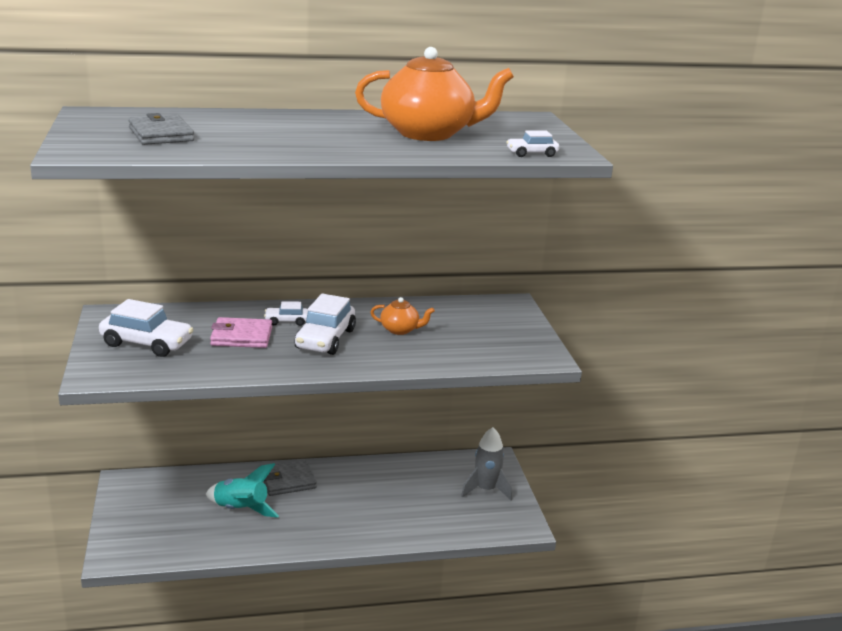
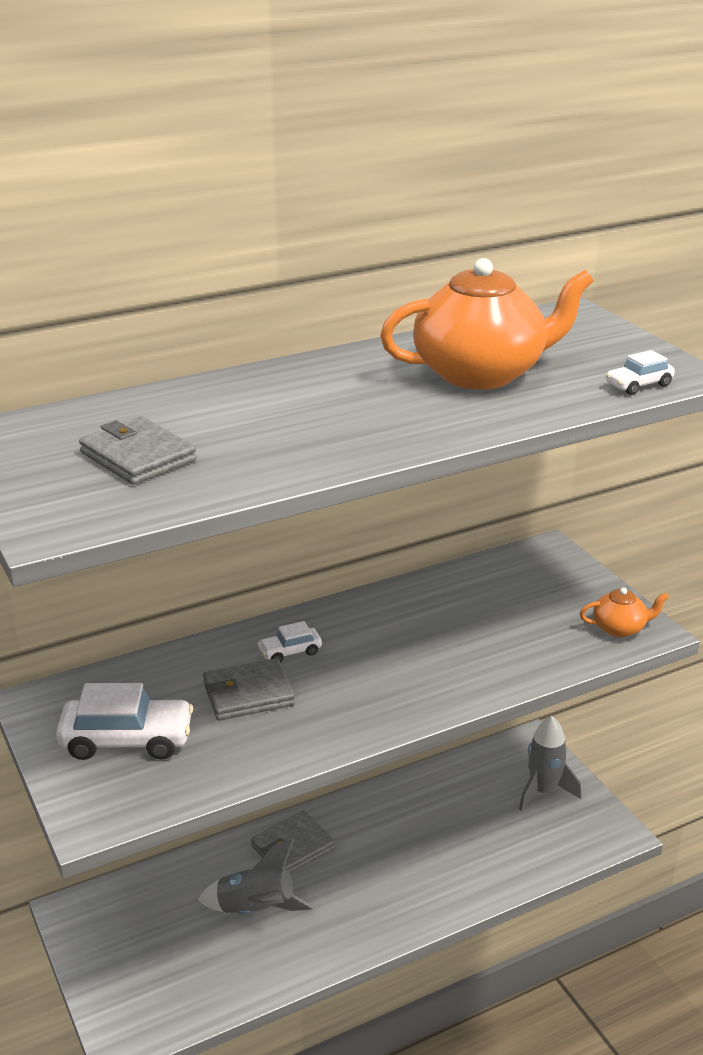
camera: 15 degrees left, 5 degrees up
turquoise rocket [206,463,279,518] -> grey rocket [198,839,313,915]
pink wallet [210,317,272,348] -> grey wallet [203,658,295,721]
white car [294,294,356,355] -> none
orange teapot [371,297,435,335] -> orange teapot moved to [580,587,669,637]

